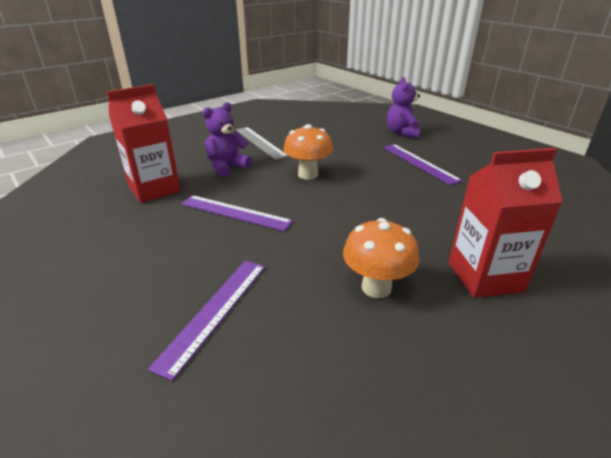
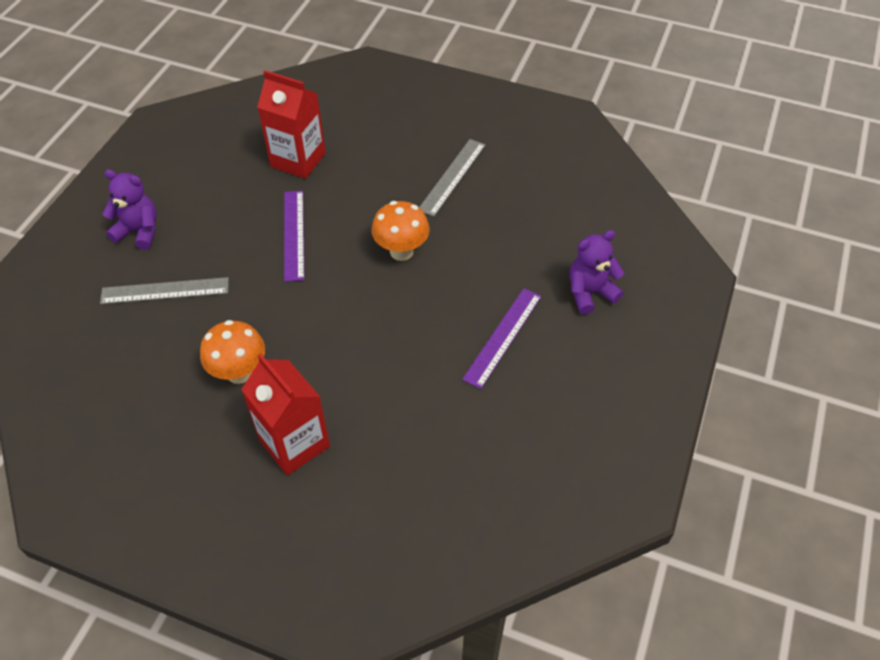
camera: 60 degrees right, 20 degrees up
purple ruler [148,260,265,381] -> grey ruler [100,277,229,304]
purple teddy bear [202,102,252,177] -> purple teddy bear moved to [102,169,157,250]

